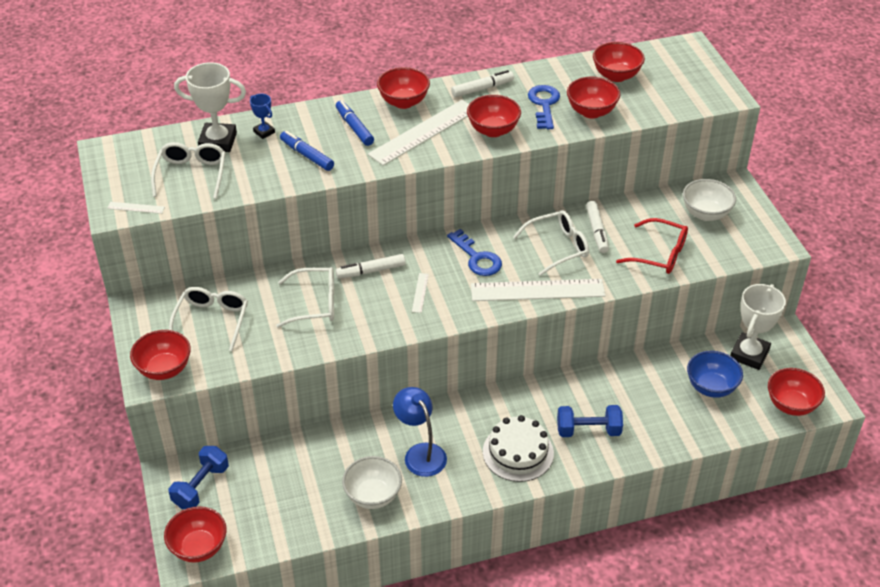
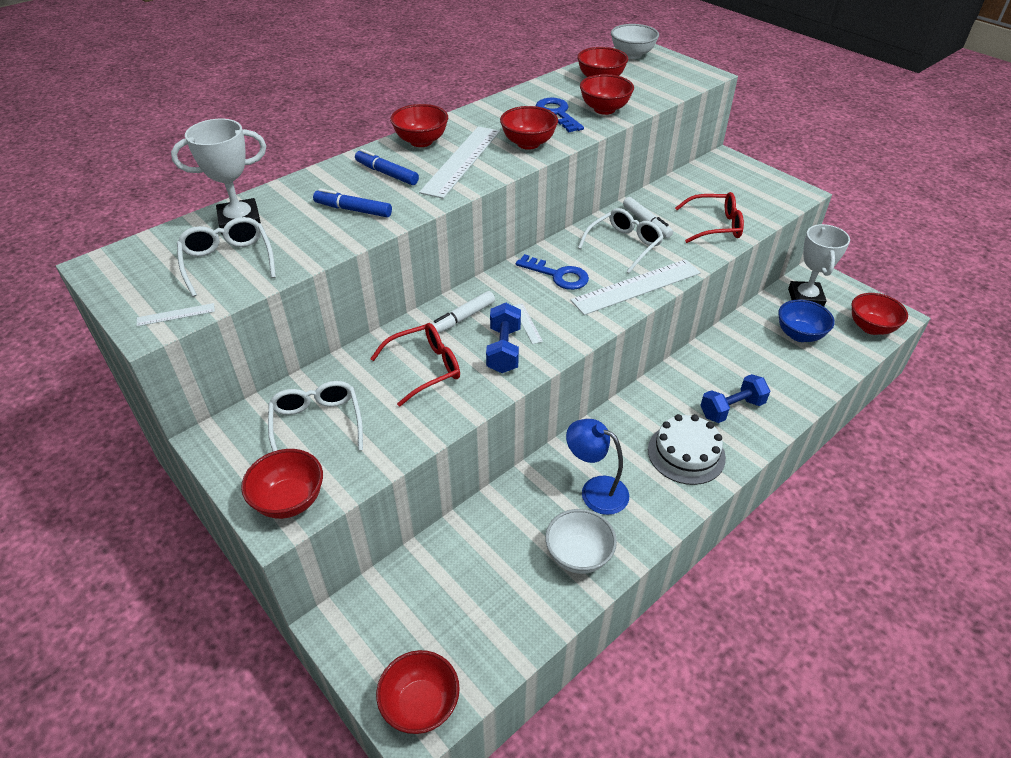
camera: 25 degrees left, 0 degrees up
blue dumbbell [168,446,229,509] -> blue dumbbell moved to [486,303,521,373]
blue trophy [250,94,275,139] -> none
white glasses [276,267,334,328] -> red glasses [370,323,460,407]
white marker [451,70,514,97] -> none
white bowl [683,179,736,221] -> white bowl moved to [611,24,659,59]

